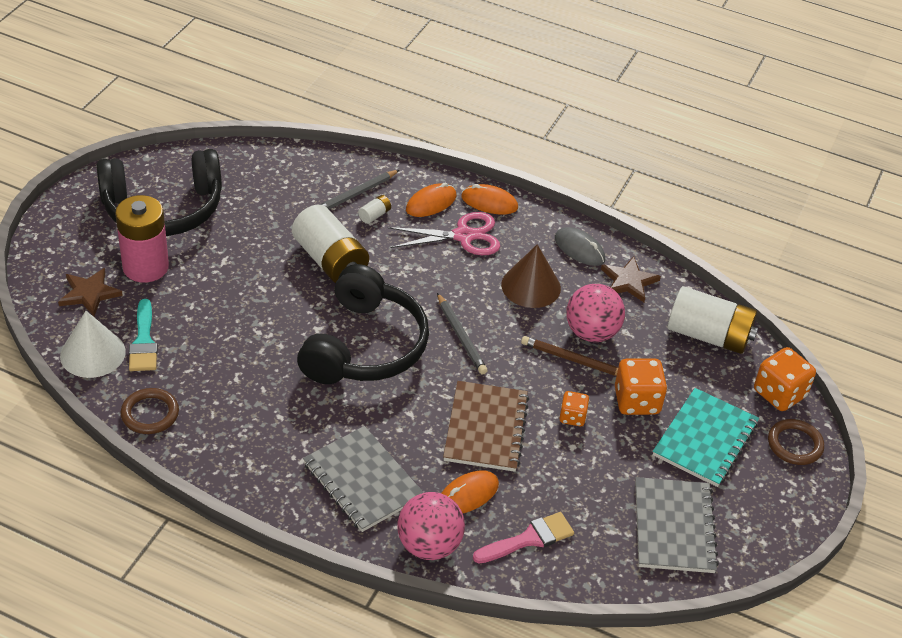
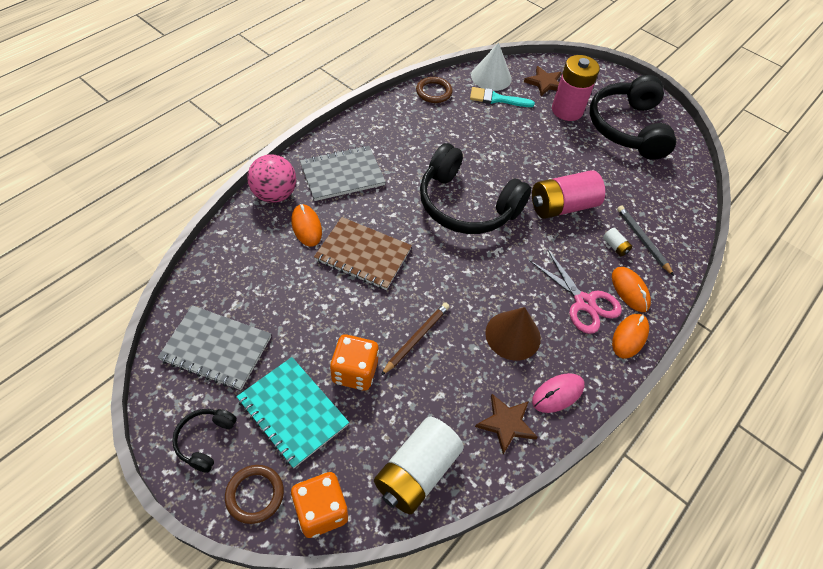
camera: 105 degrees right, 10 degrees up
white battery [292,205,369,283] -> pink battery [532,170,605,219]
pink scissors [388,212,500,255] -> pink scissors turned 45 degrees counterclockwise [530,249,622,334]
grey pencil [437,293,488,375] -> none
pink brush [473,512,574,563] -> none
grey mouse [555,227,605,266] -> pink mouse [532,373,585,413]
orange dice [559,391,589,426] -> none
pink ball [566,284,625,342] -> none
none -> black headphones [172,409,237,473]

